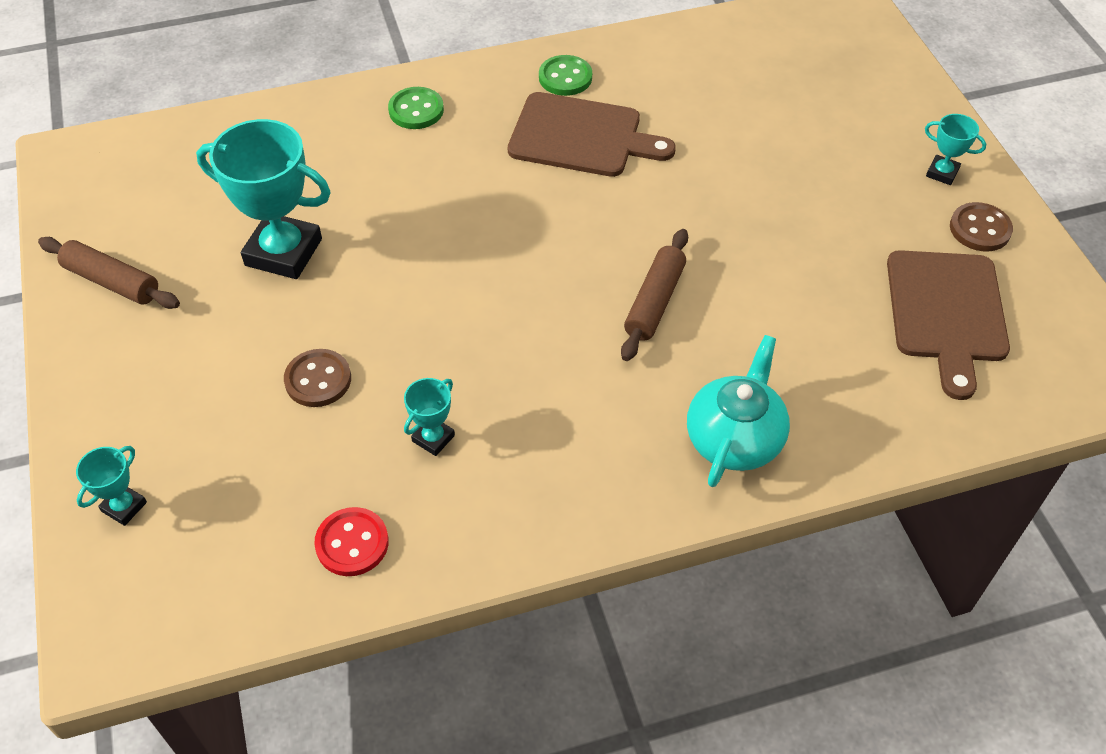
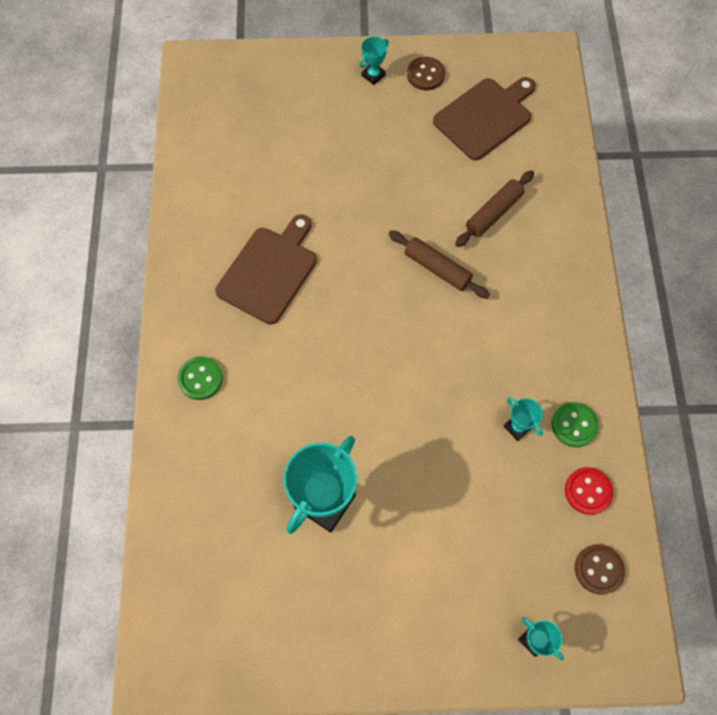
camera: 75 degrees left, 15 degrees up
brown rolling pin [38,237,180,309] -> brown rolling pin moved to [455,170,534,247]
brown button [284,349,351,407] -> brown button moved to [575,544,625,595]
green button [539,55,592,96] -> green button moved to [551,402,598,447]
turquoise teapot [687,335,790,487] -> none
brown cutting board [887,250,1010,400] -> brown cutting board turned 60 degrees counterclockwise [433,77,536,160]

